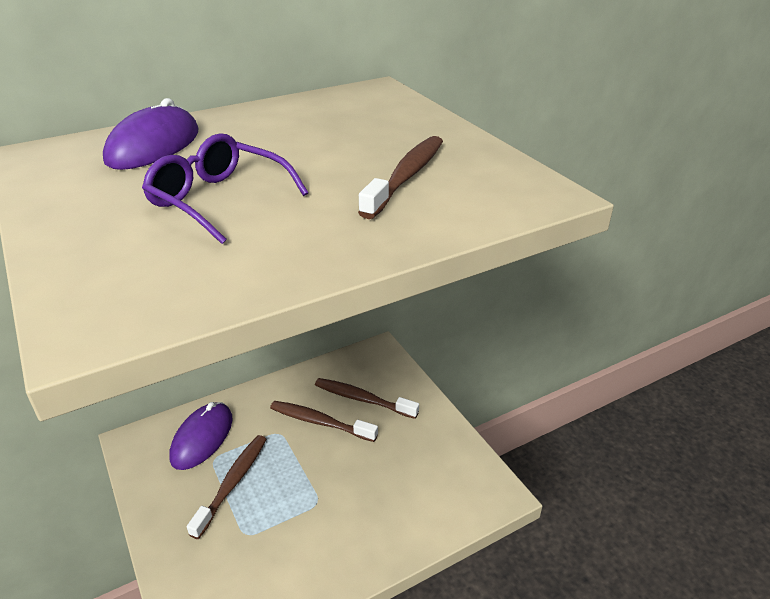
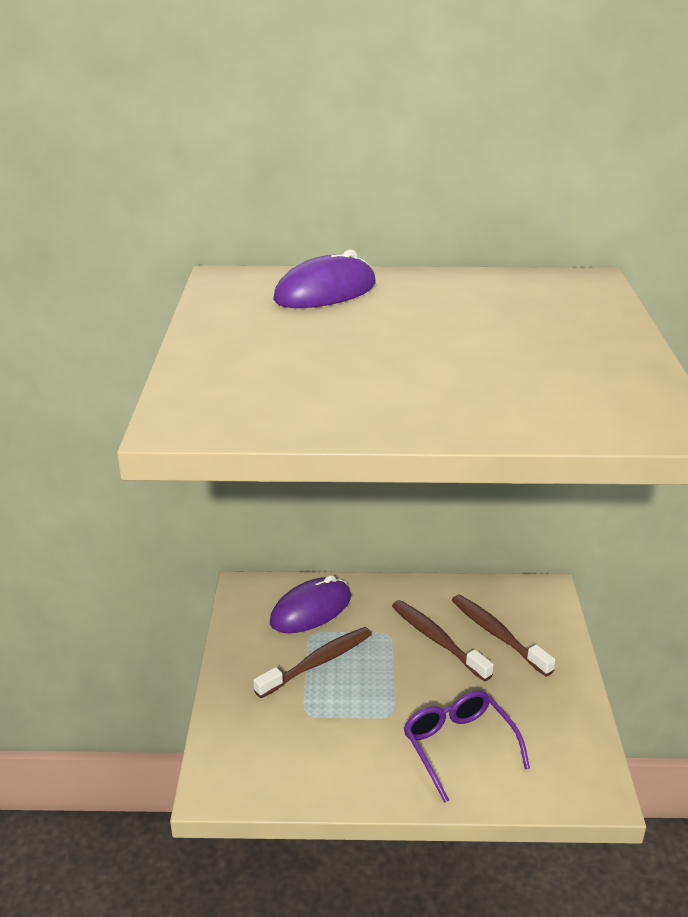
camera: 30 degrees right, 5 degrees down
purple glasses [142,133,308,244] -> purple glasses moved to [404,691,530,803]
brown toothbrush [358,136,443,219] -> none

